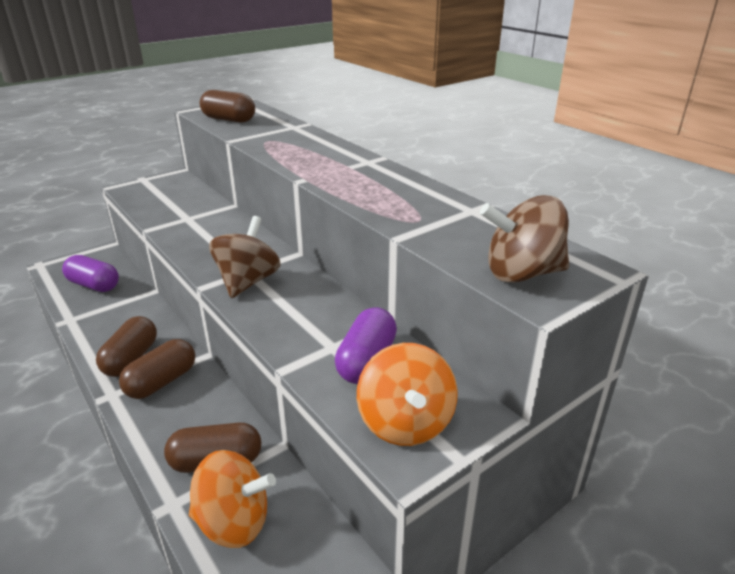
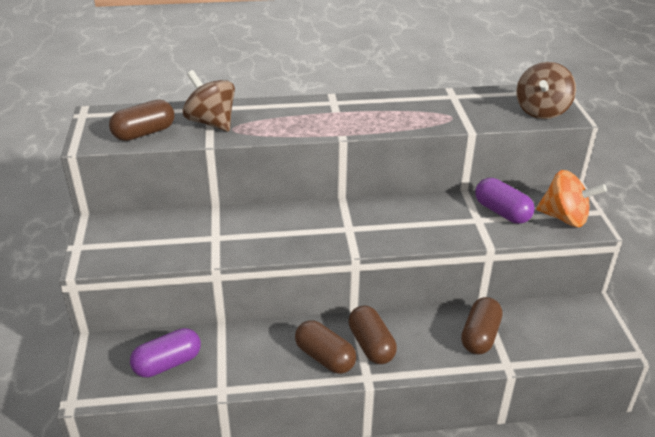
camera: 60 degrees left, 5 degrees up
orange spinning top [189,450,276,548] -> none
brown spinning top [209,216,281,298] -> brown spinning top moved to [183,70,235,132]

